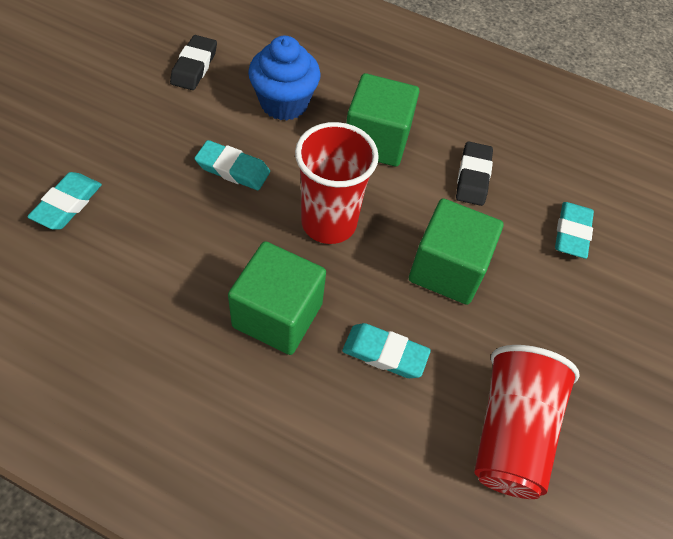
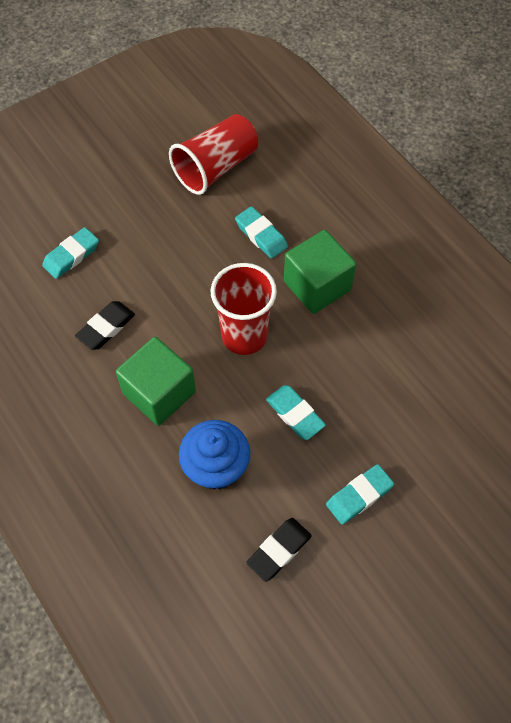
camera: 145 degrees left, 5 degrees up
turquoise eraser [27,172,102,229] -> turquoise eraser moved to [326,464,394,525]
green cube [409,198,503,305] -> none

